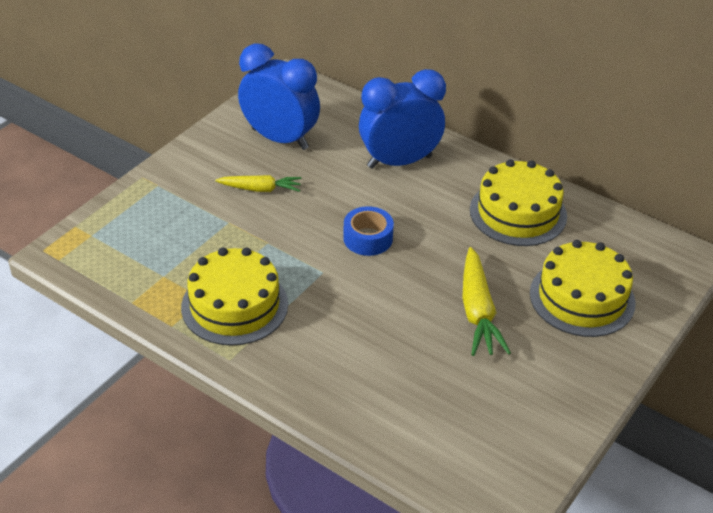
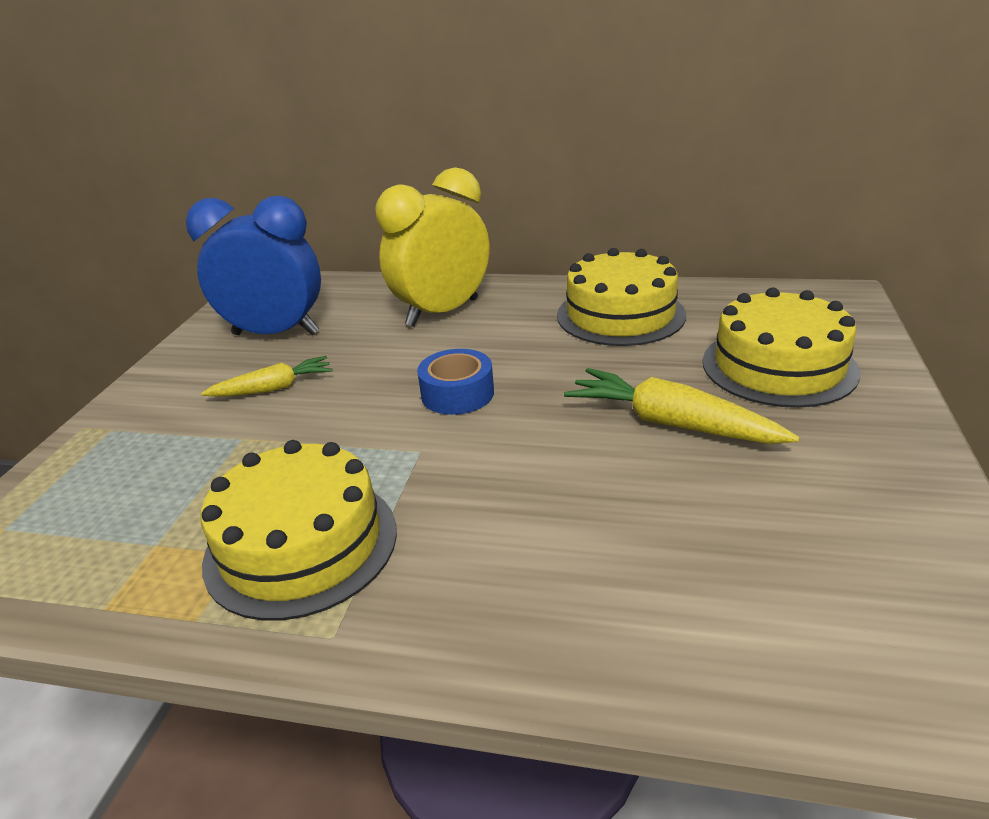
camera: 20 degrees left, 10 degrees down
blue clock [359,69,446,169] -> yellow clock [376,167,489,327]
yellow carrot [462,247,511,356] -> yellow carrot turned 150 degrees clockwise [564,368,799,444]

